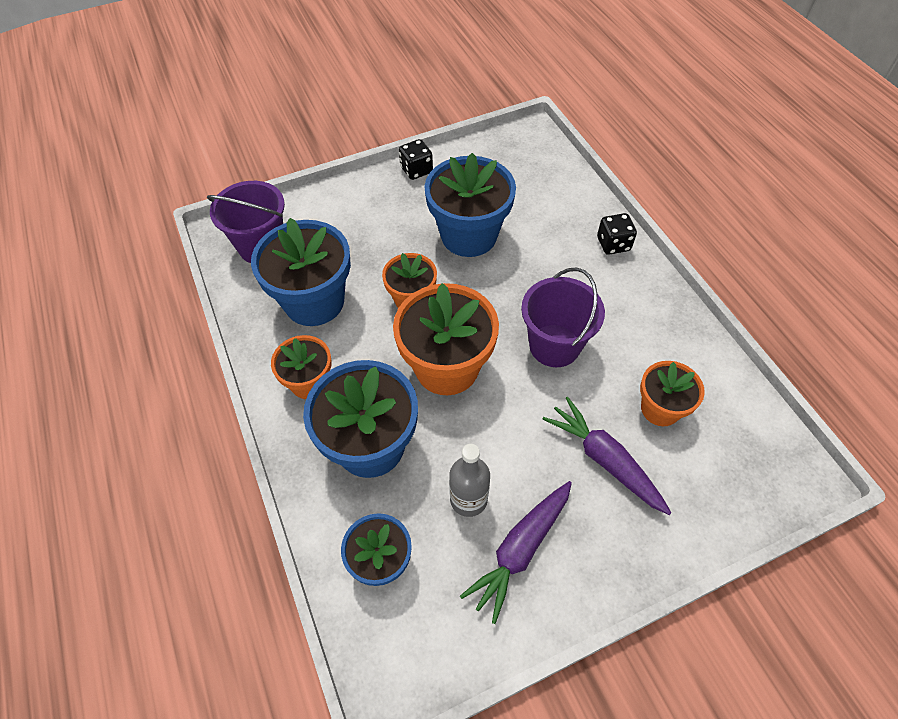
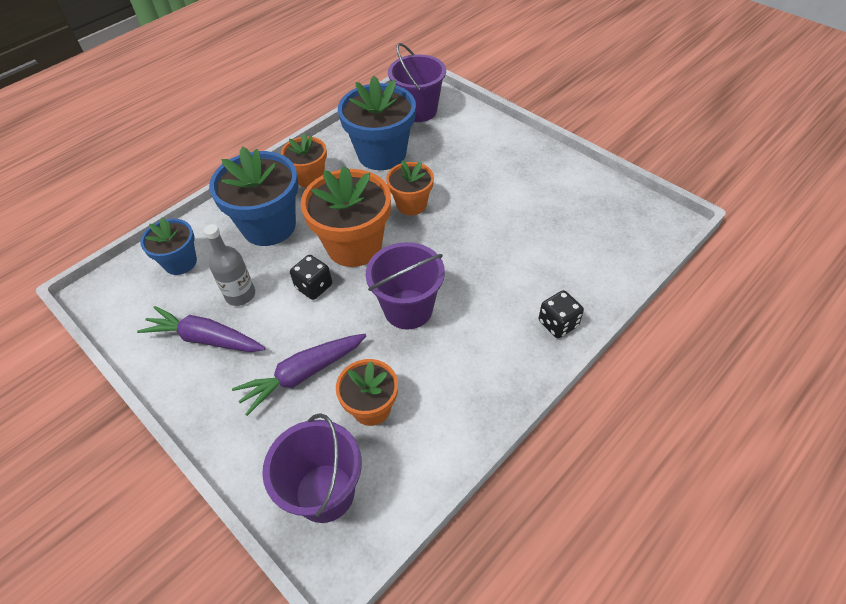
camera: 70 degrees right, 5 degrees down
black dice [399,139,433,180] -> black dice moved to [290,255,332,300]
blue flower pot [424,153,516,257] -> none
purple carrot [543,397,671,515] -> purple carrot turned 150 degrees counterclockwise [232,334,366,416]
none -> purple bucket [262,413,362,523]

